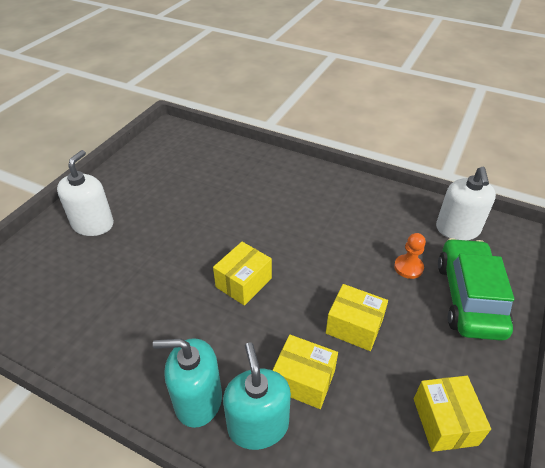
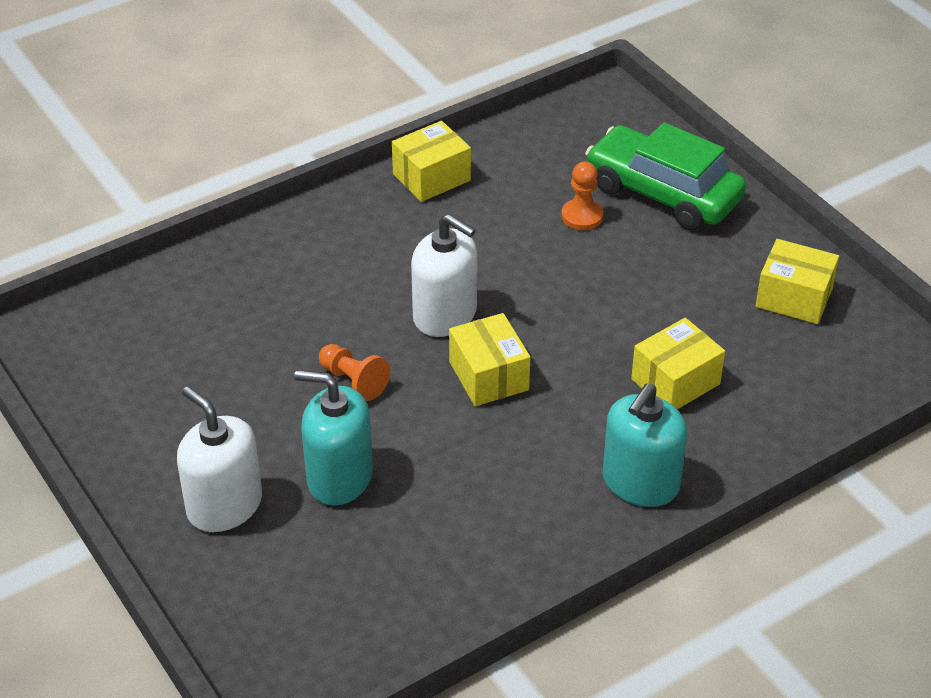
camera: 60 degrees left, 0 degrees up
turquoise soap dispenser [223,342,291,450] -> turquoise soap dispenser moved to [294,370,373,506]
yellow box [326,284,388,351] -> yellow box moved to [392,121,471,202]
white soap dispenser [436,167,496,240] -> white soap dispenser moved to [411,214,477,337]
none -> orange pawn [319,344,390,401]

